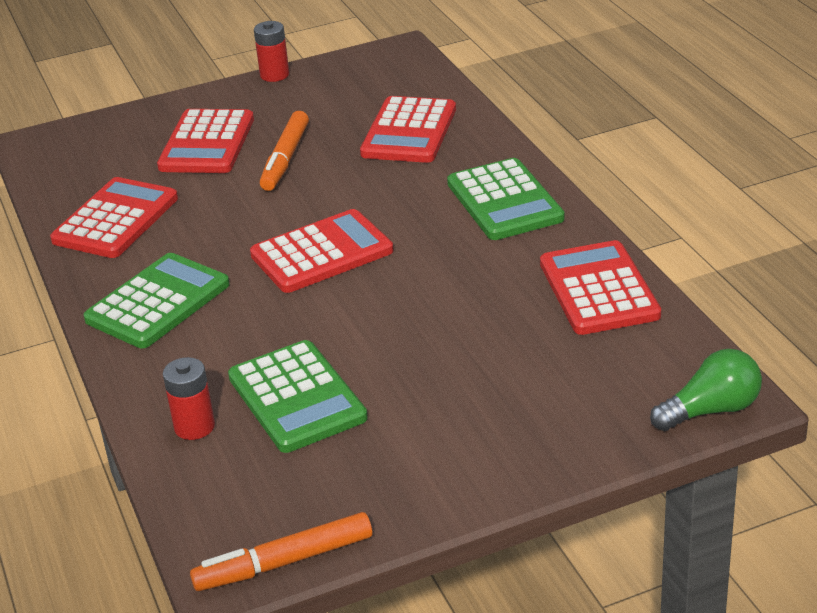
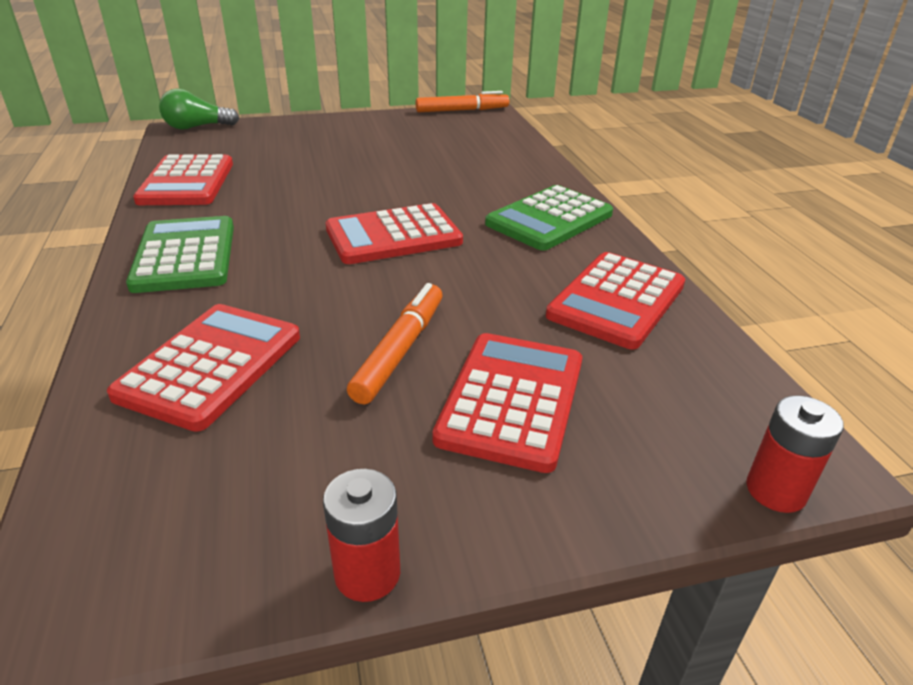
camera: 175 degrees left, 0 degrees up
red battery [163,357,215,440] -> red battery moved to [746,395,844,513]
green calculator [228,340,368,453] -> none

